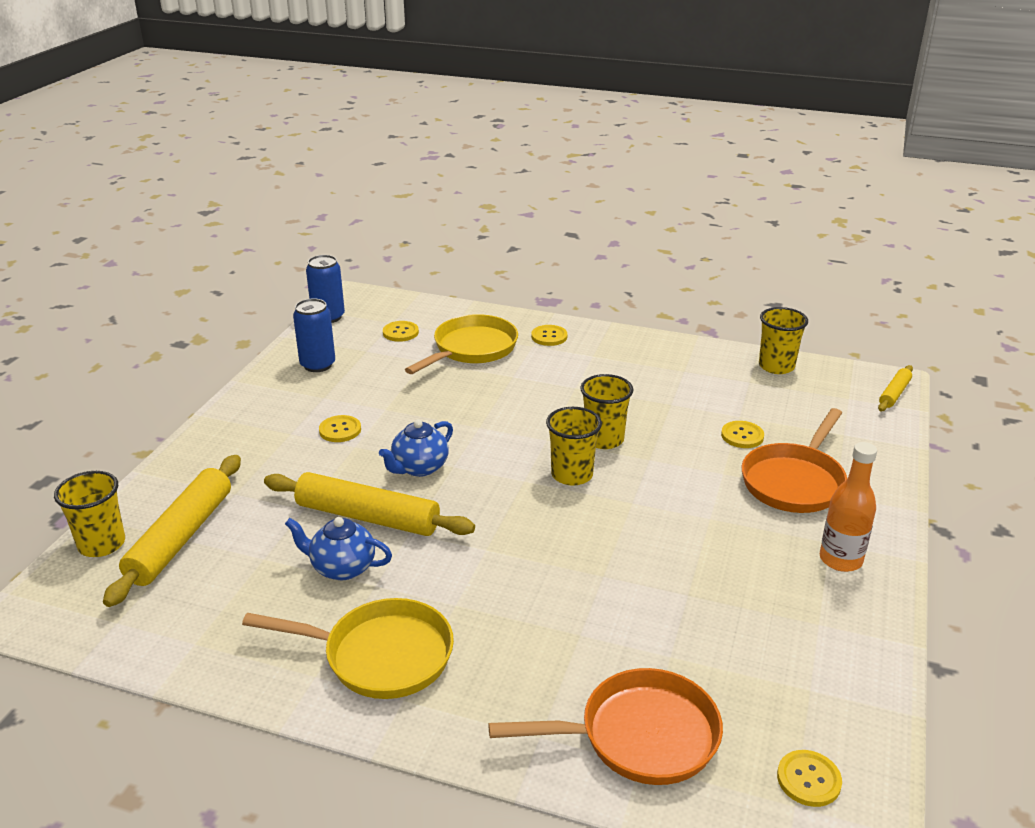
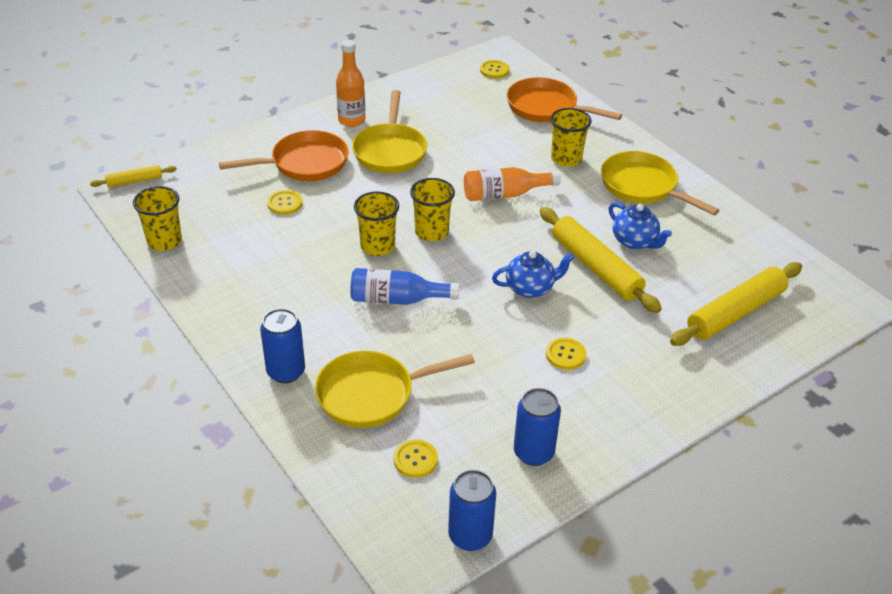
camera: 145 degrees left, 10 degrees up
yellow cup [54,471,125,557] -> yellow cup moved to [551,108,592,167]
yellow button [531,325,567,346] -> blue can [260,308,305,383]
none -> blue bottle [350,268,460,305]
none -> yellow pan [352,90,427,173]
none -> orange bottle [464,167,561,201]

